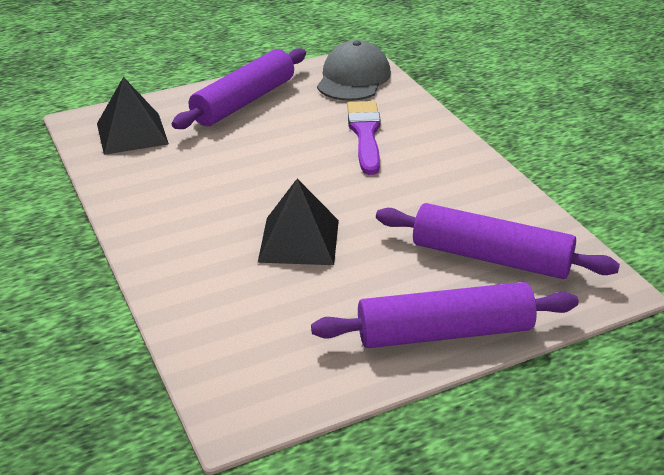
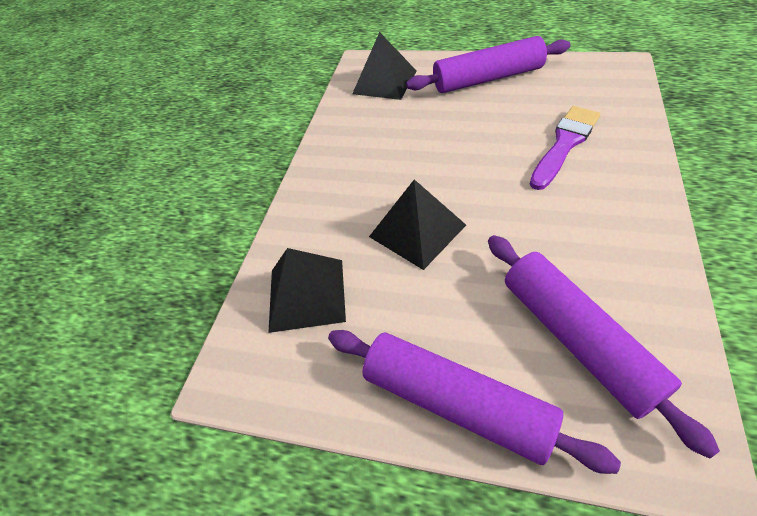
camera: 45 degrees right, 15 degrees up
grey cap [317,40,391,101] -> none
none -> black pyramid [268,248,346,333]

